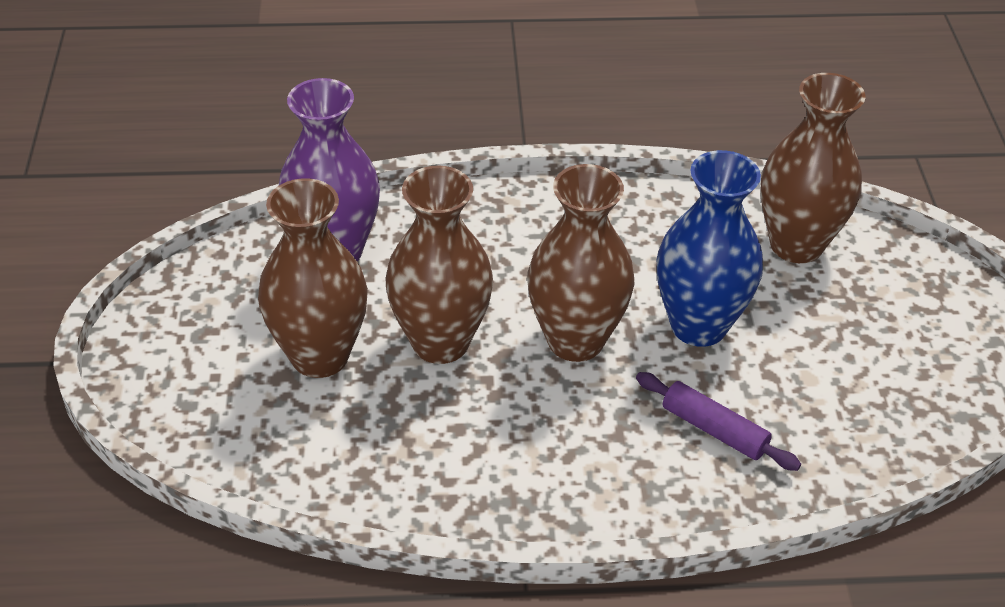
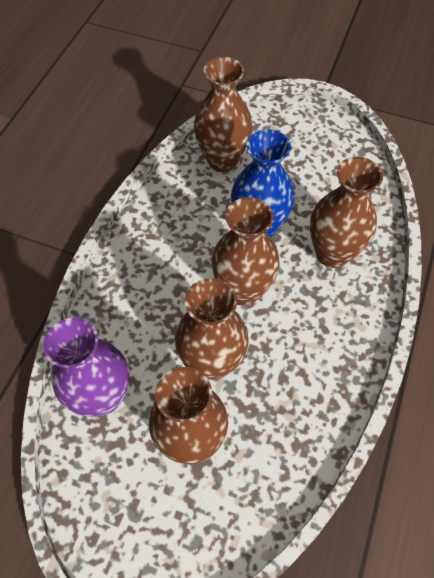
camera: 65 degrees left, 15 degrees up
purple rolling pin [636,372,801,471] -> brown vase [310,157,383,268]

